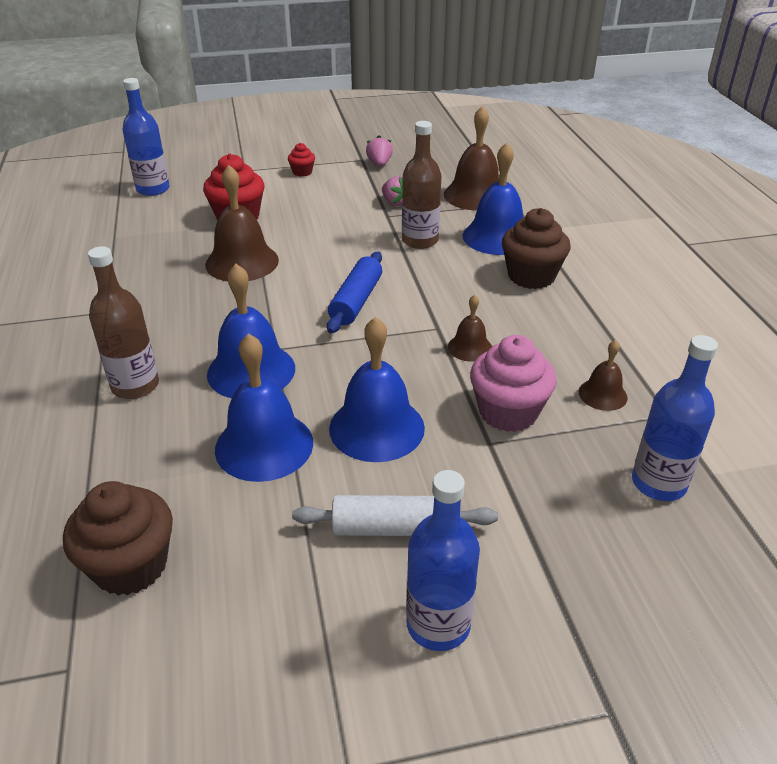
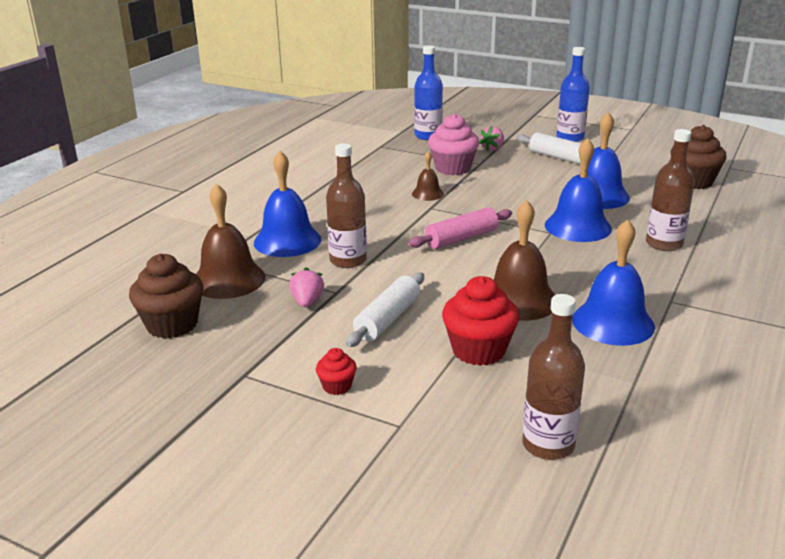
camera: 140 degrees left, 10 degrees down
blue bottle [122,78,170,196] -> brown bottle [522,294,585,460]
blue rolling pin [327,252,382,333] -> pink rolling pin [408,207,512,249]
blue bell [329,317,425,462] -> blue bell moved to [572,219,655,346]
pink strawberry [366,135,393,166] -> pink strawberry moved to [479,126,504,152]
brown cupcake [502,208,571,289] -> brown cupcake moved to [129,254,204,339]
brown bell [579,340,628,411] -> none
none -> white rolling pin [346,273,424,347]

